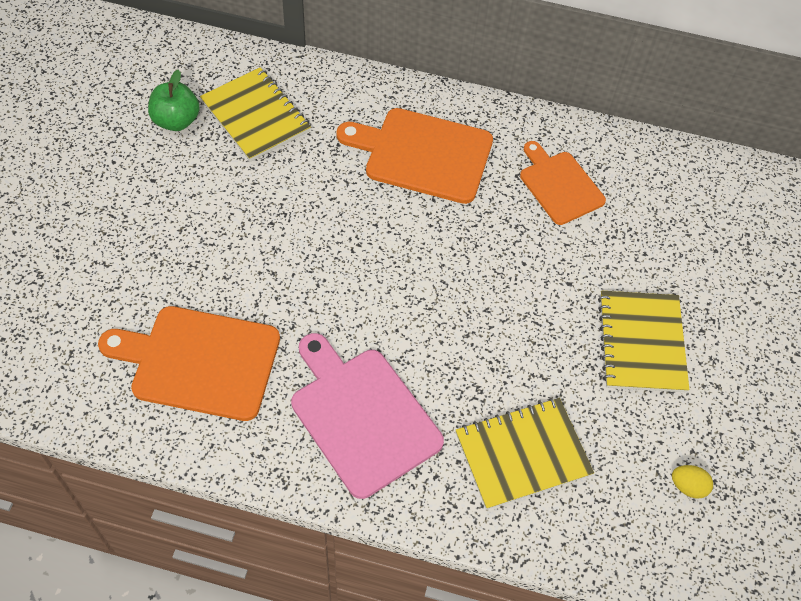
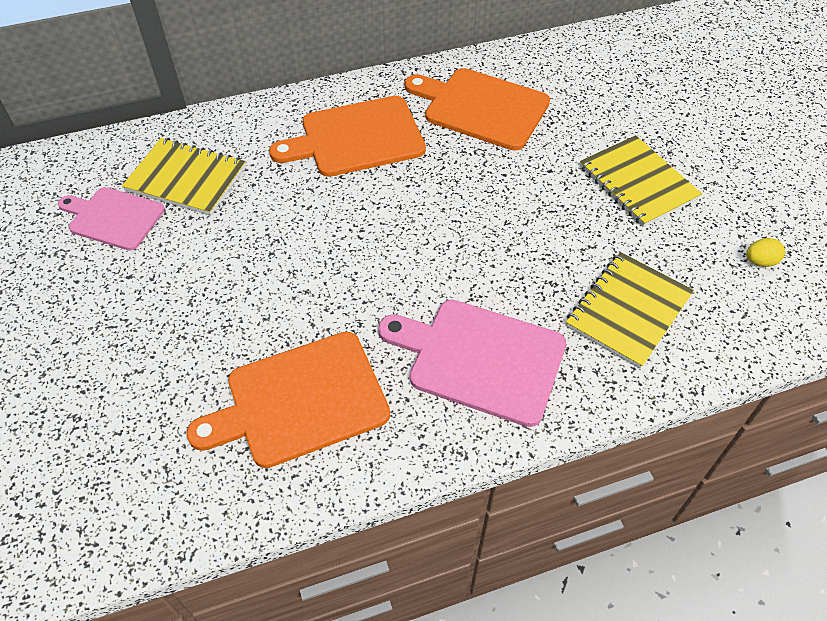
camera: 30 degrees left, 5 degrees down
green apple [148,70,200,131] -> pink cutting board [58,187,165,250]
orange cutting board [520,141,606,225] -> orange cutting board [405,68,550,151], size x1.54

